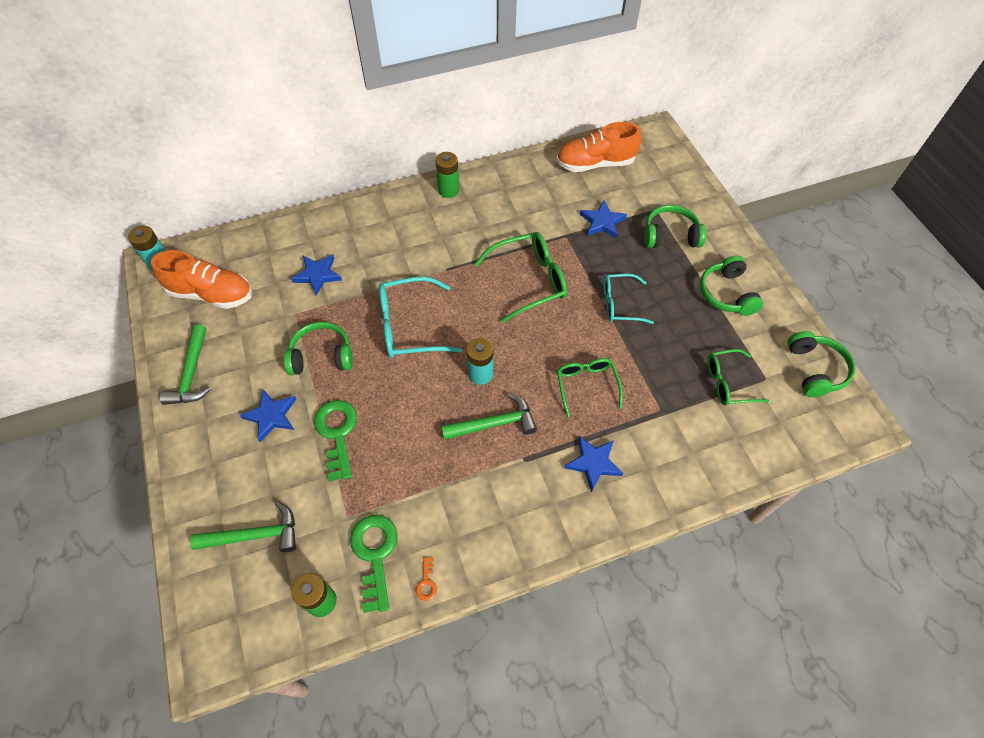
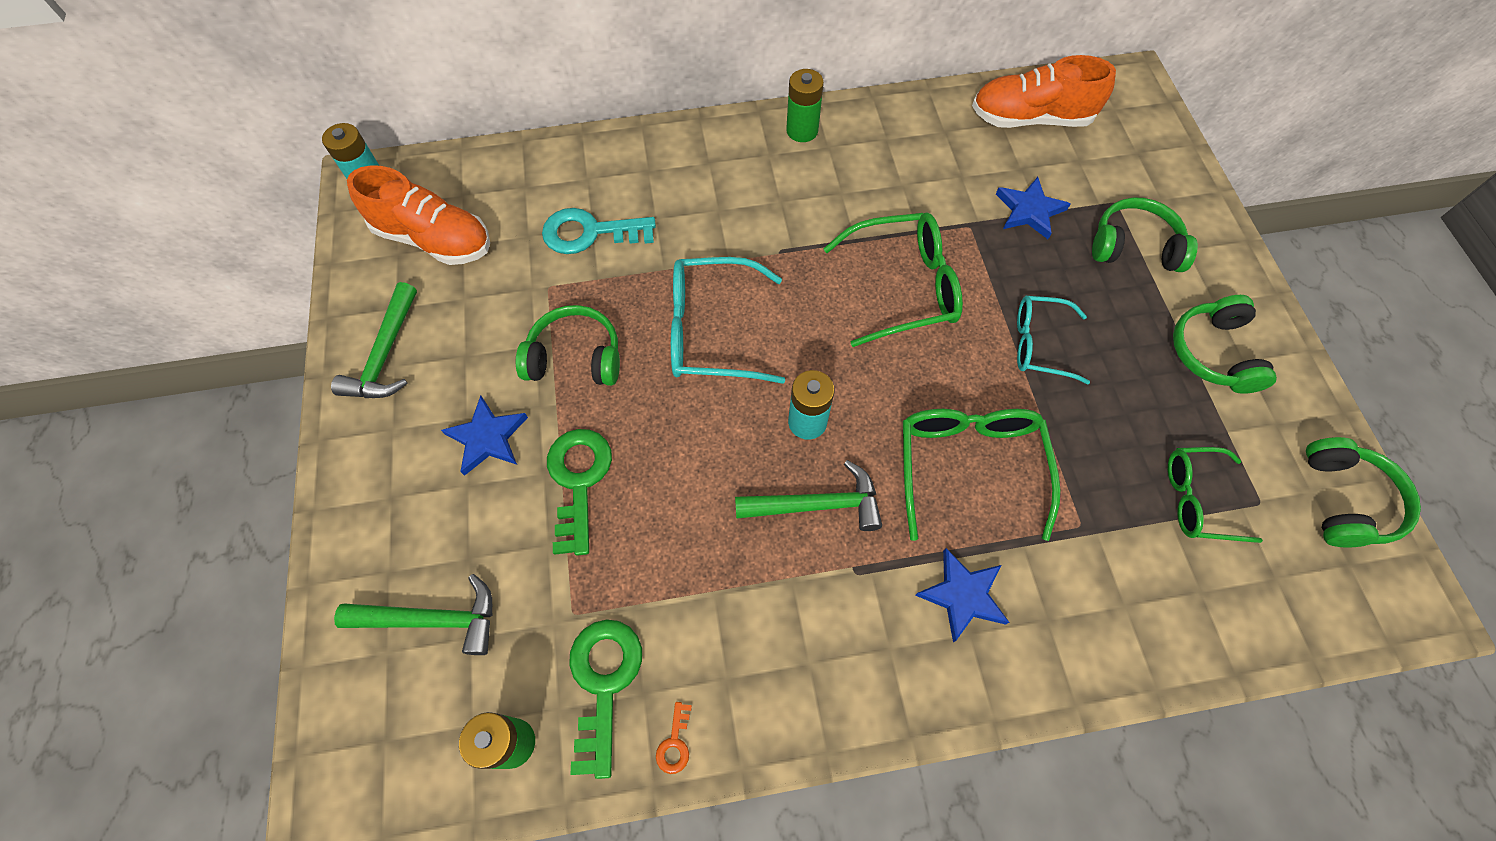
camera: 10 degrees right, 5 degrees up
blue star [291,254,342,295] -> turquoise key [542,208,656,254]
green glasses [557,358,623,417] -> green glasses [903,409,1061,541], size x1.55

